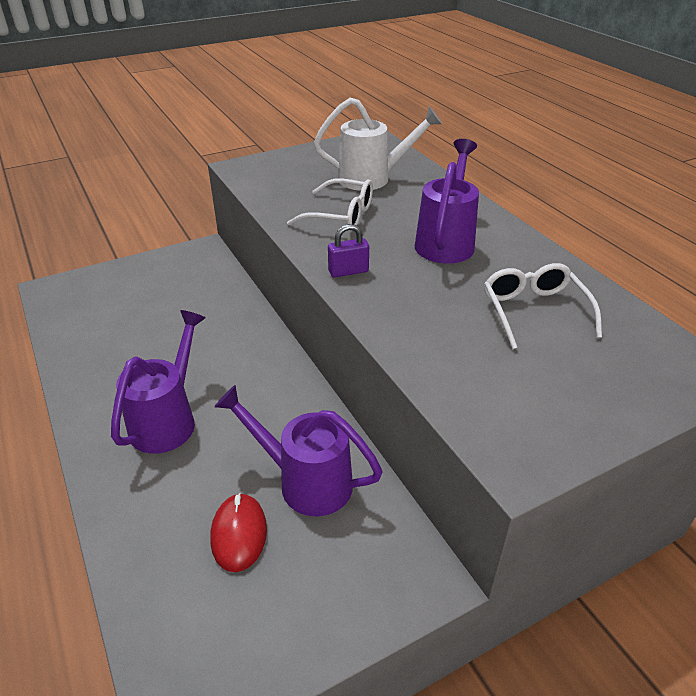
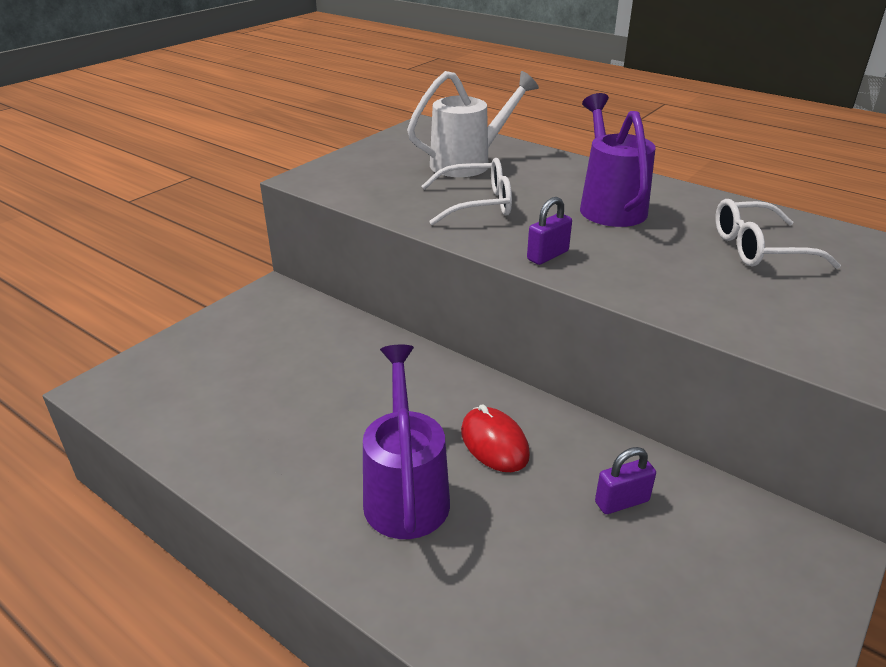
camera: 25 degrees left, 5 degrees down
red mouse [210,493,267,572] -> red mouse moved to [461,404,530,472]
purple watering can [214,385,383,516] -> purple padlock [595,447,656,514]
white glasses [484,263,602,349] -> white glasses turned 60 degrees counterclockwise [715,199,841,269]

